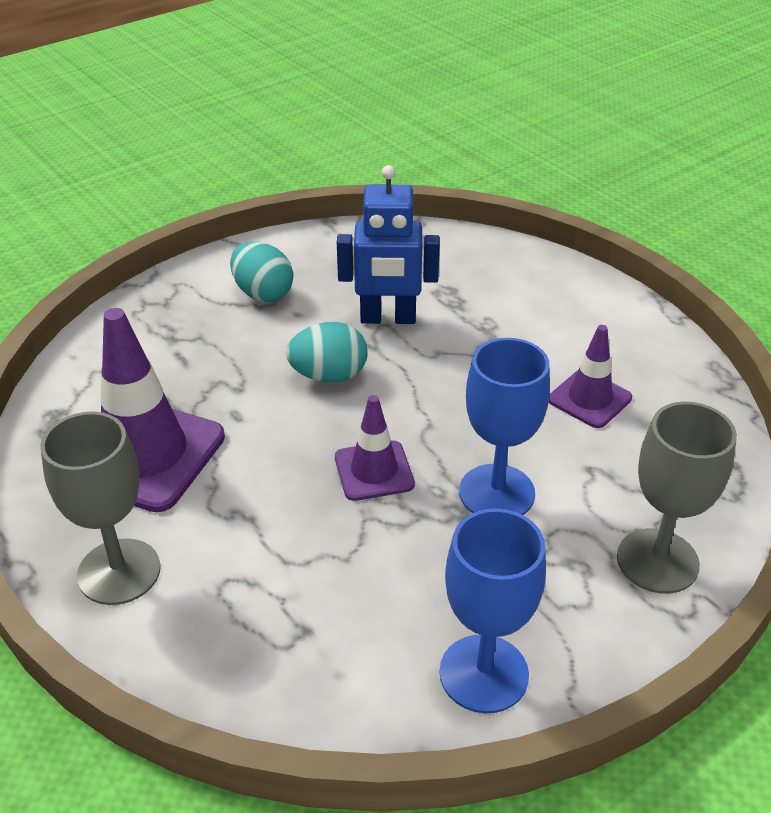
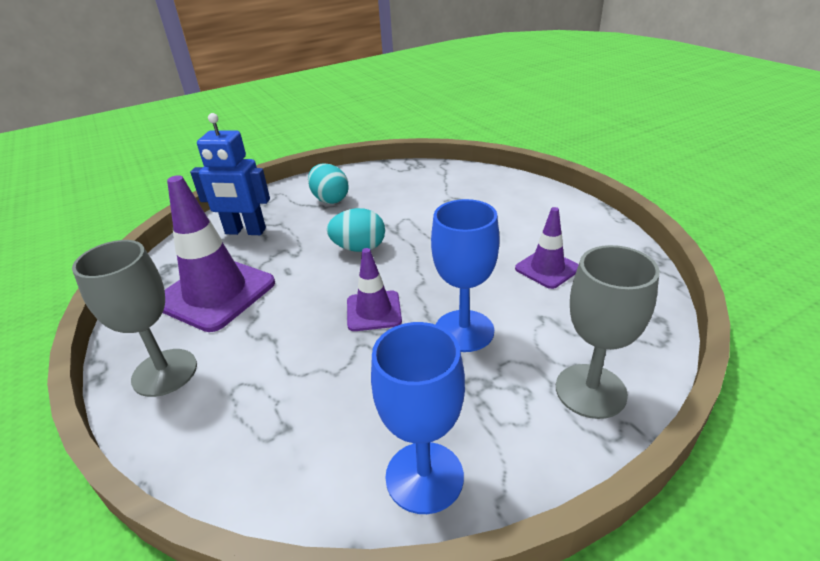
camera: 10 degrees right, 5 degrees down
blue robot [337,165,440,324] -> blue robot moved to [190,113,270,235]

